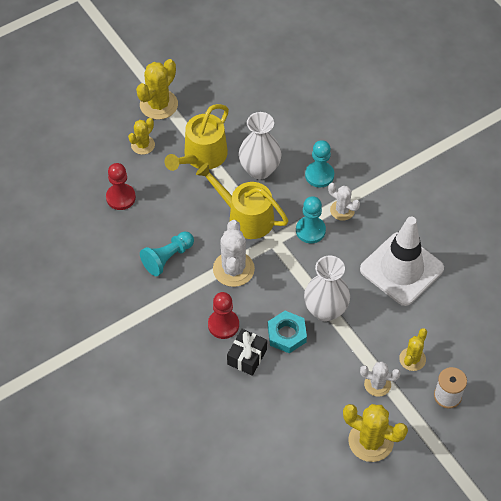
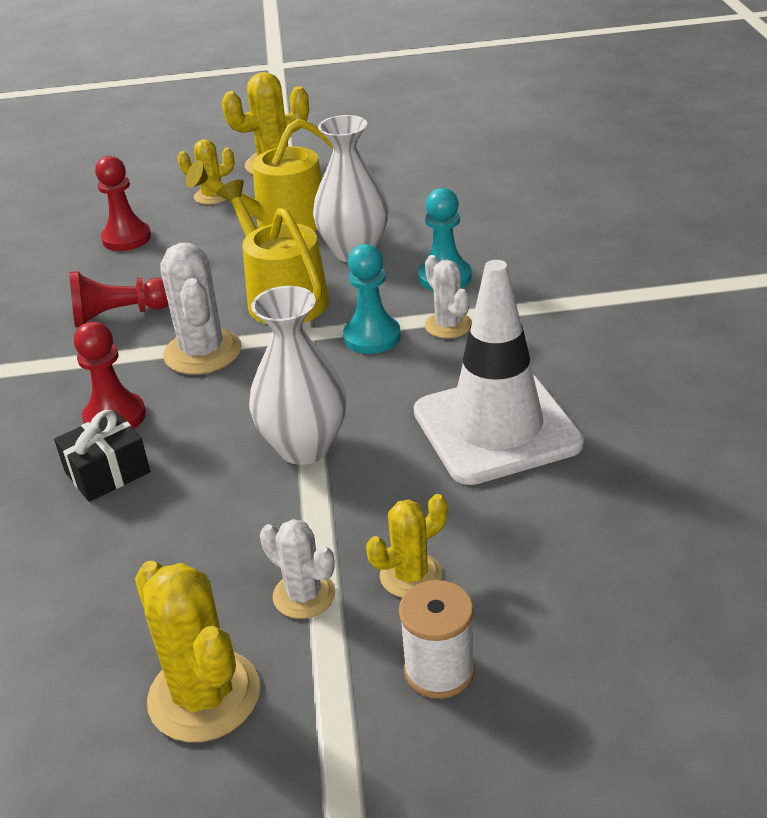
camera: 30 degrees right, 20 degrees down
turquoise pawn [140,231,194,276] -> red pawn [69,271,169,327]
white cactus [213,220,255,287] -> white cactus turned 45 degrees counterclockwise [160,243,242,375]
turquoise nut [268,311,307,353] -> none

